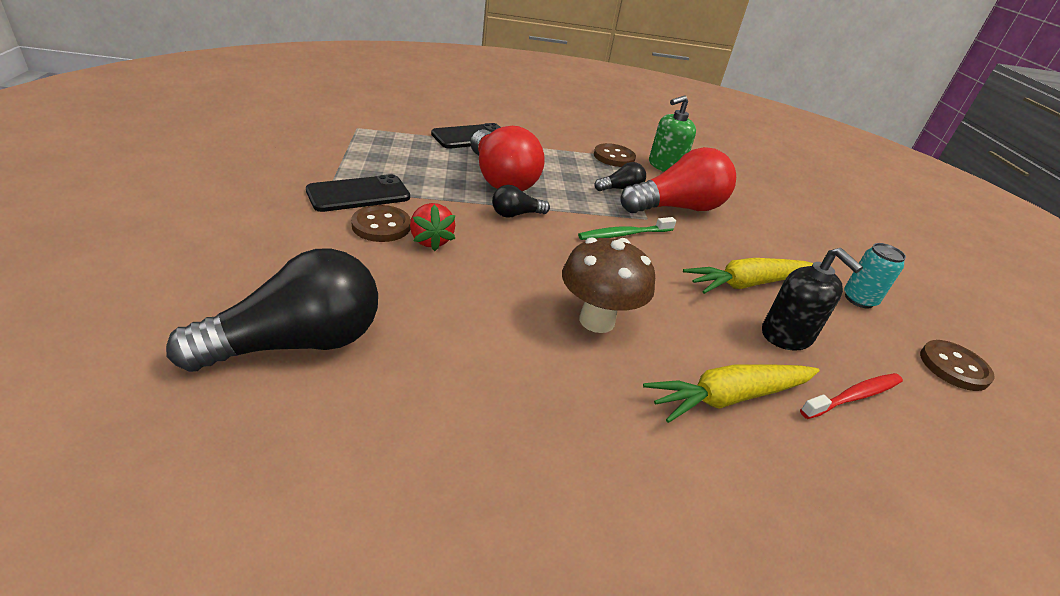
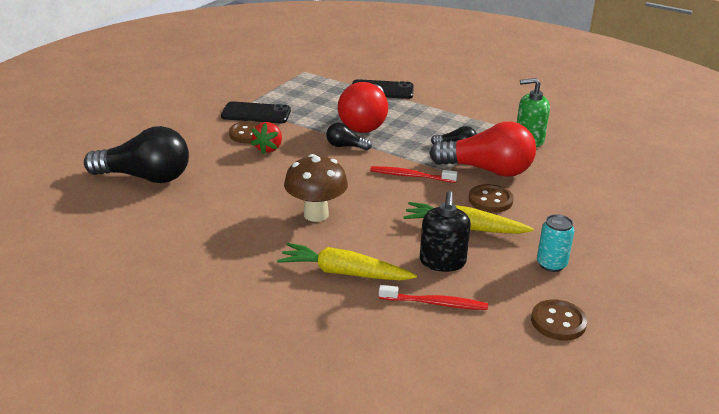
camera: 40 degrees right, 5 degrees down
green toothbrush [578,217,676,240] -> red toothbrush [370,166,458,183]
brown button [594,143,636,167] -> brown button moved to [469,184,514,213]

